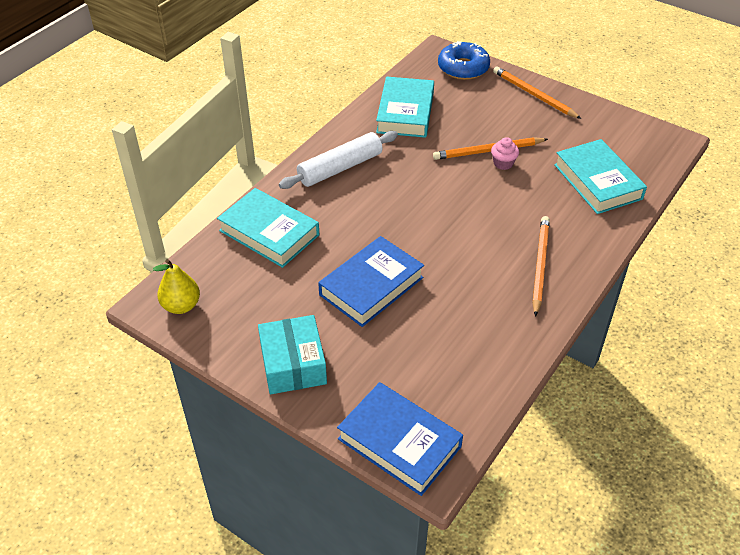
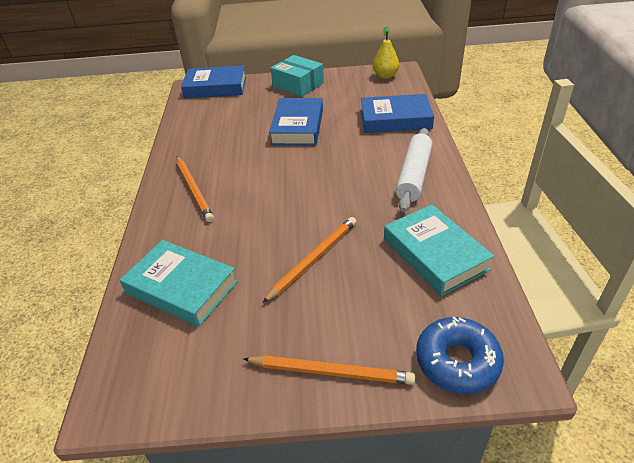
camera: 145 degrees right, 5 degrees down
turquoise book [217,188,319,268] -> blue book [361,94,434,133]
pink cupcake [491,137,519,170] -> none

